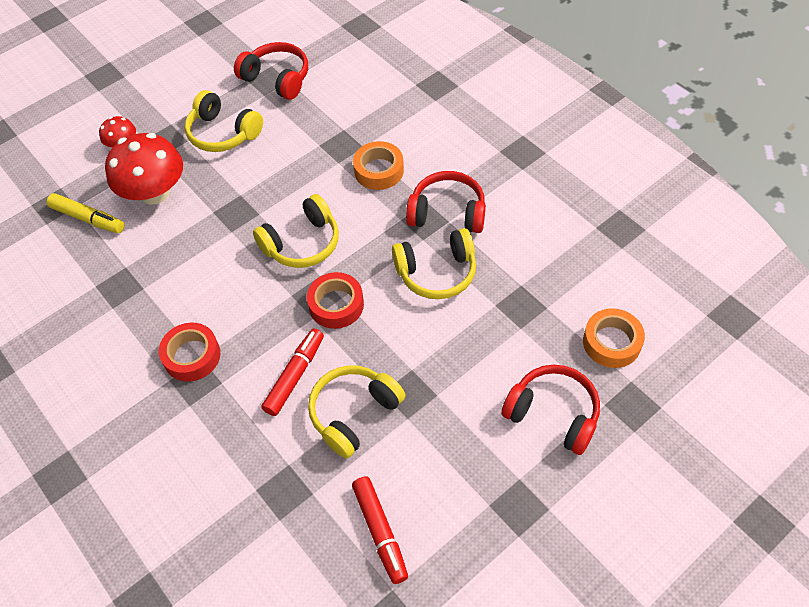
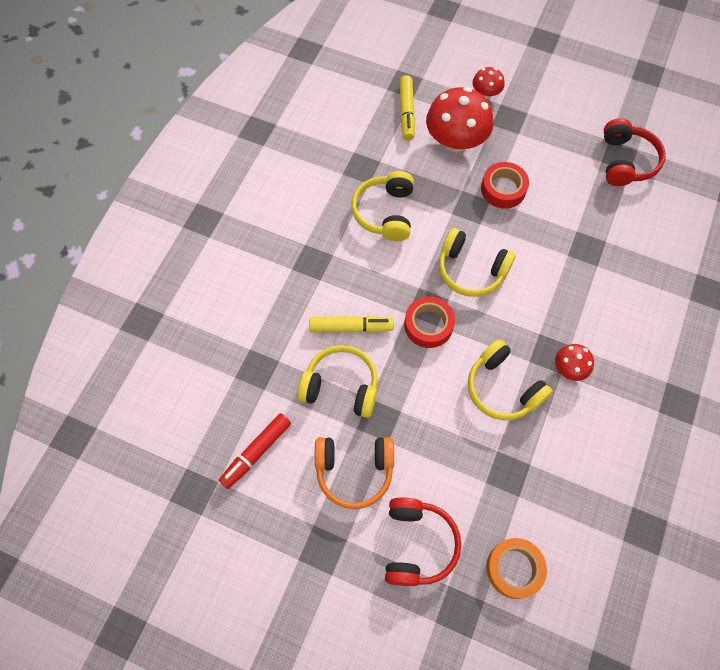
camera: 60 degrees right, 10 degrees up
red tape [159,323,220,382] -> red tape moved to [481,162,529,208]
yellow headphones [185,90,263,152] -> yellow headphones moved to [351,171,414,241]
red marker [261,328,324,416] -> yellow marker [309,316,394,333]
orange tape [353,141,404,190] -> none
red headphones [406,171,486,233] -> red mushroom [555,344,594,381]
none -> orange headphones [315,437,394,509]

